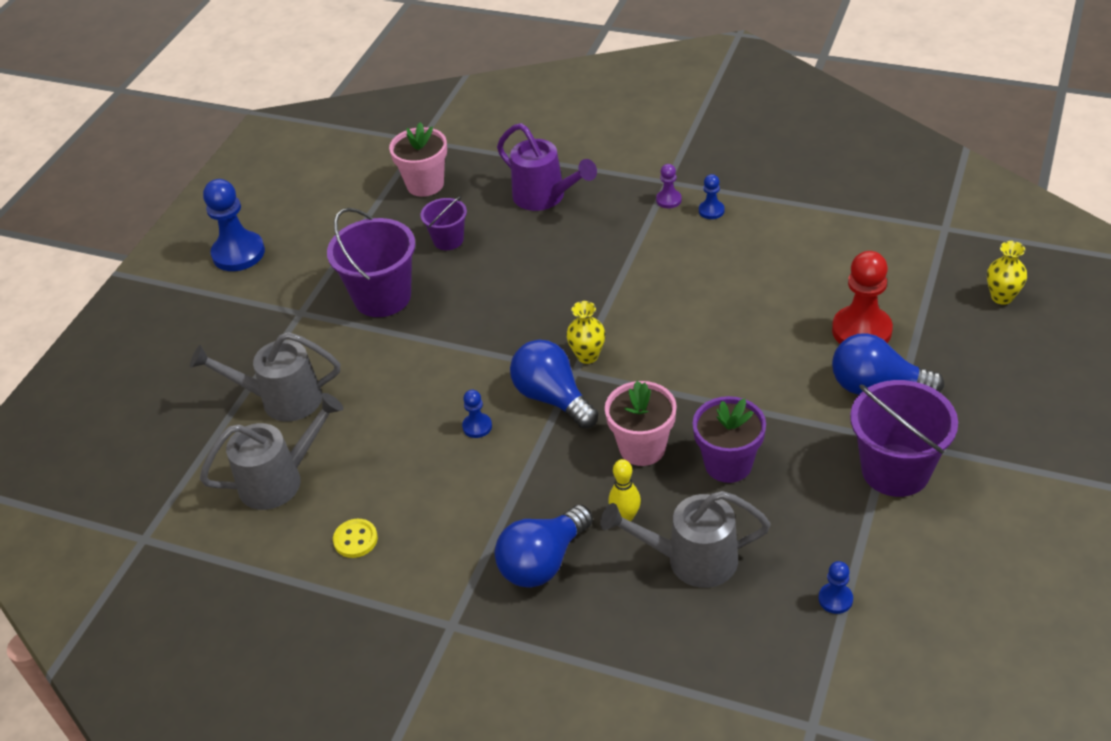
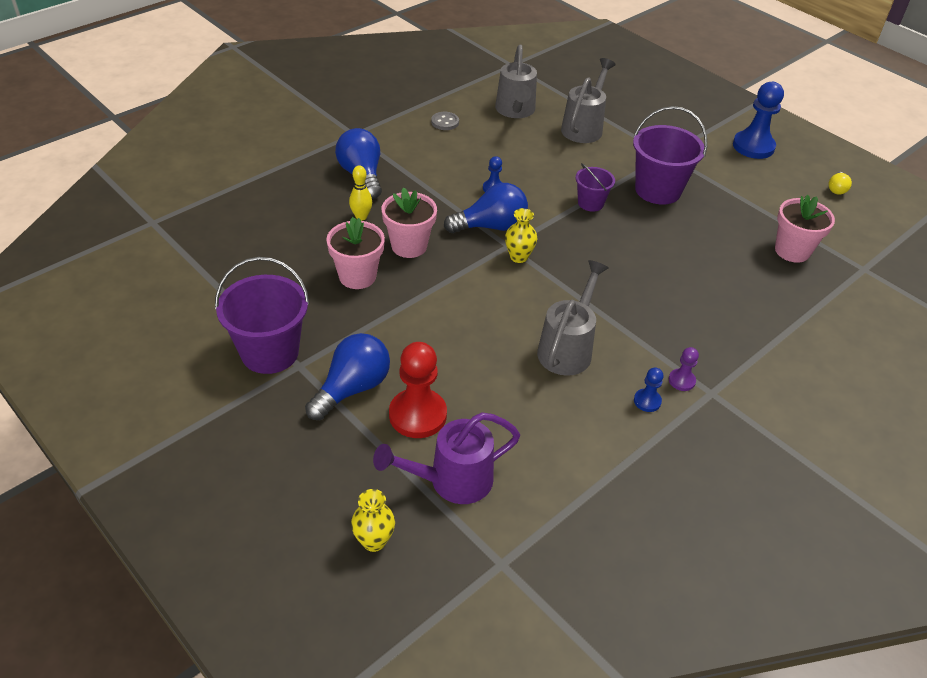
camera: 110 degrees right, 0 degrees up
yellow button [333,519,378,558] -> grey button [431,112,459,130]
purple bucket [421,196,467,250] -> purple bucket moved to [575,163,615,211]
purple watering can [497,123,597,211] -> purple watering can moved to [373,412,520,504]
grey watering can [600,491,771,588] -> grey watering can moved to [537,260,609,376]
purple flower pot [693,396,766,483] -> pink flower pot [326,217,385,289]
blue pawn [819,561,853,614] -> none
none -> yellow light bulb [829,172,852,195]

